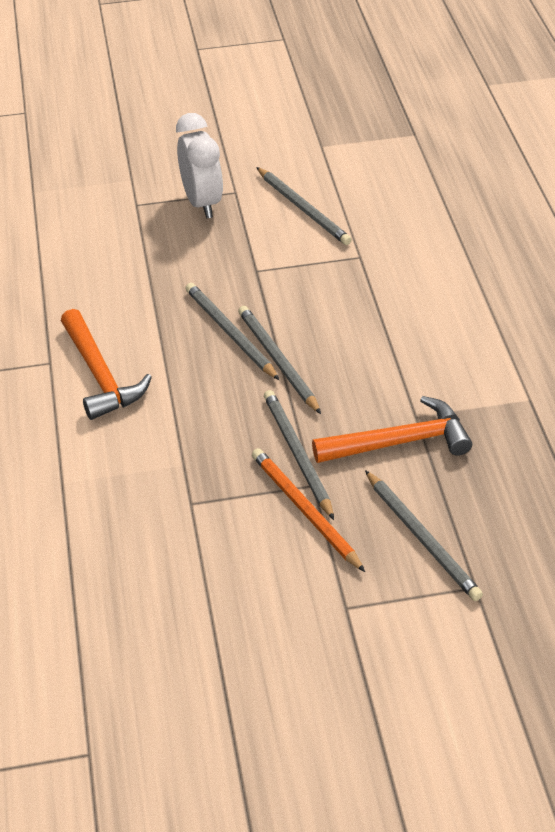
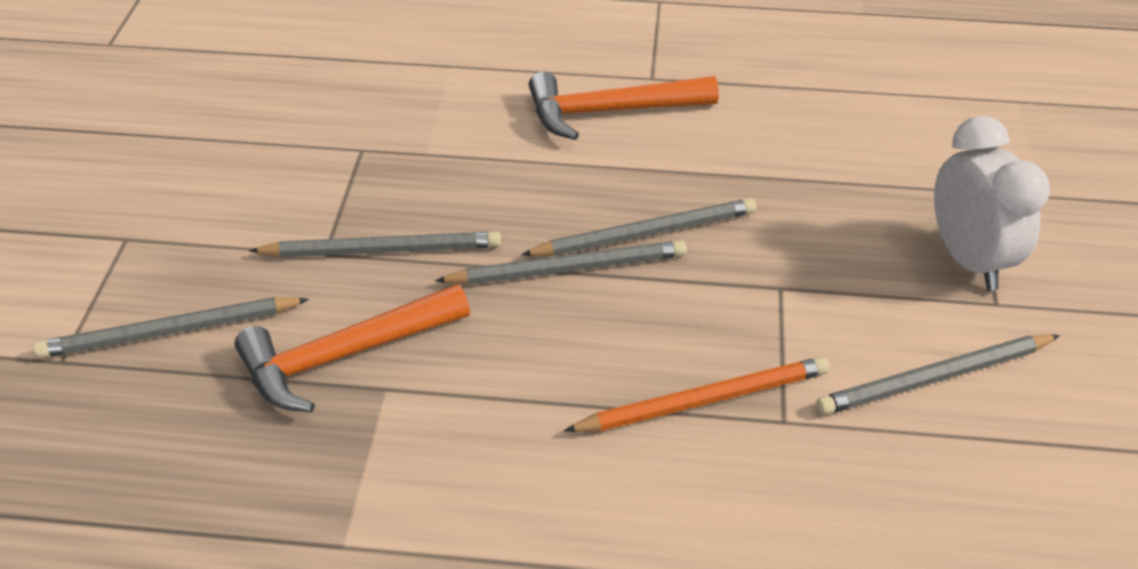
camera: 105 degrees right, 0 degrees up
white clock [176,113,223,218] -> white clock turned 105 degrees counterclockwise [934,116,1050,291]
orange pencil [252,448,365,572] -> orange pencil moved to [564,357,830,432]
orange hammer [312,396,472,463] -> orange hammer turned 60 degrees clockwise [234,284,470,412]

